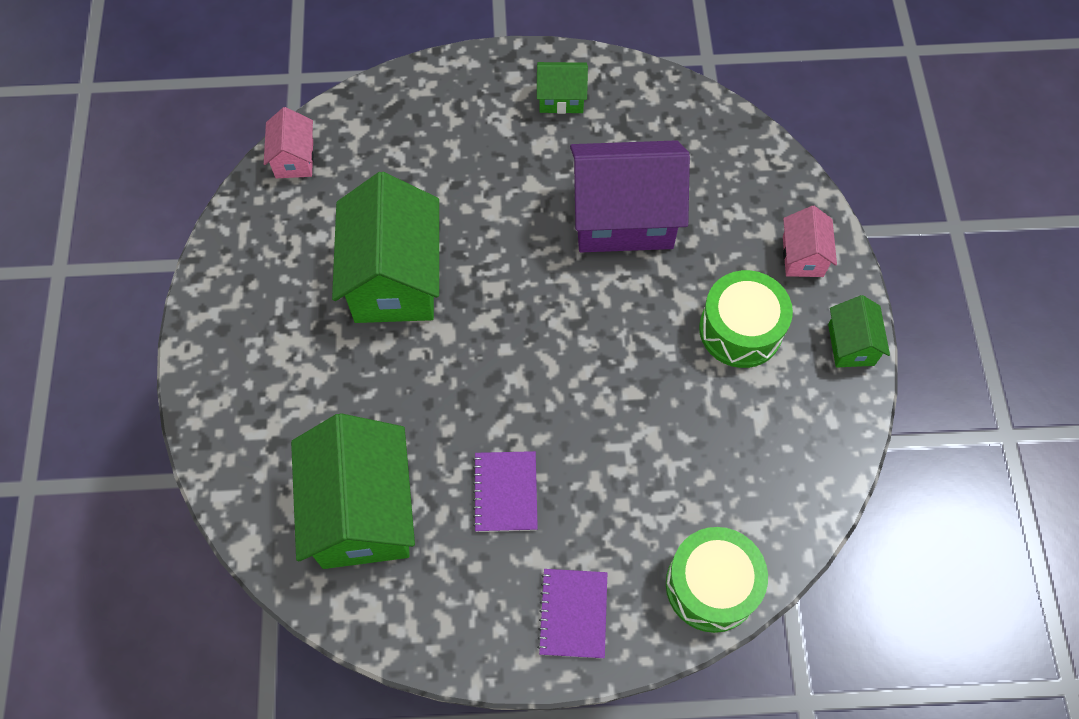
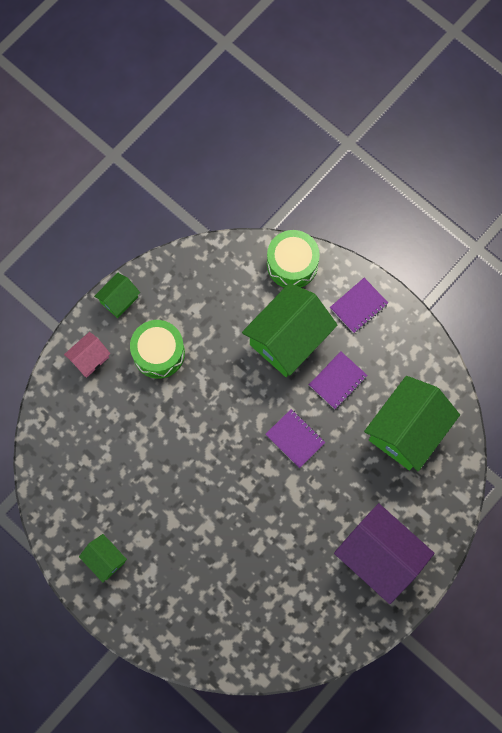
camera: 135 degrees left, 10 degrees up
pink house [264,107,314,178] -> none
green house [332,172,439,323] -> green house moved to [242,283,337,377]
purple house [570,140,690,252] -> purple house moved to [334,503,435,604]
none -> purple notebook [266,409,325,468]

